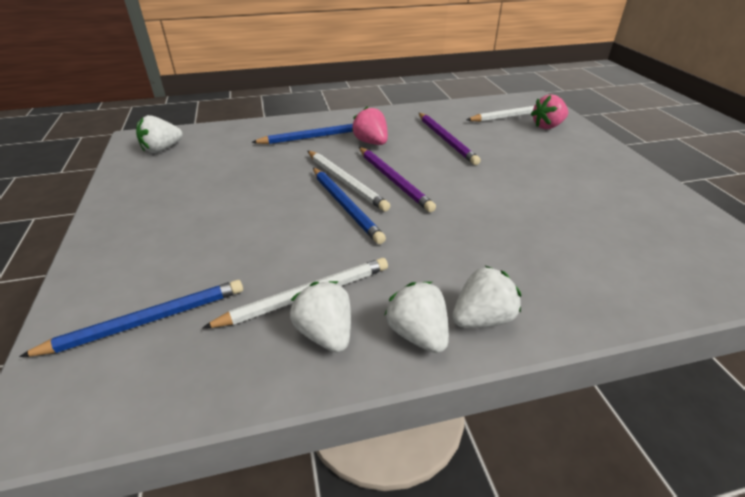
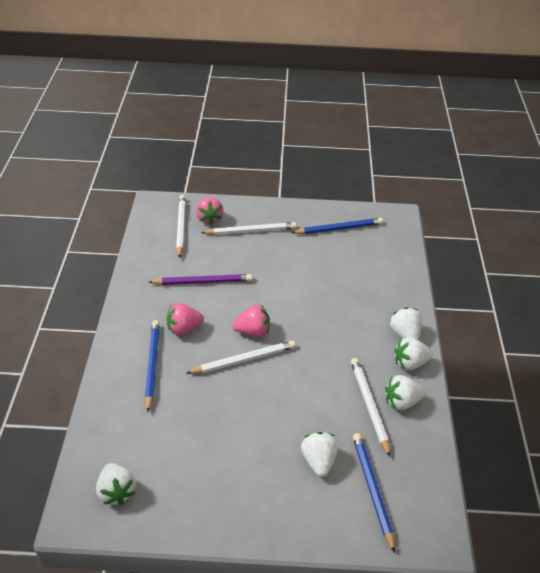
camera: 75 degrees left, 5 degrees up
blue pencil [313,168,386,244] -> blue pencil moved to [291,218,383,234]
purple pencil [359,147,436,212] -> pink strawberry [232,305,270,337]
none -> white pencil [201,222,296,235]
none -> white strawberry [301,432,338,477]

